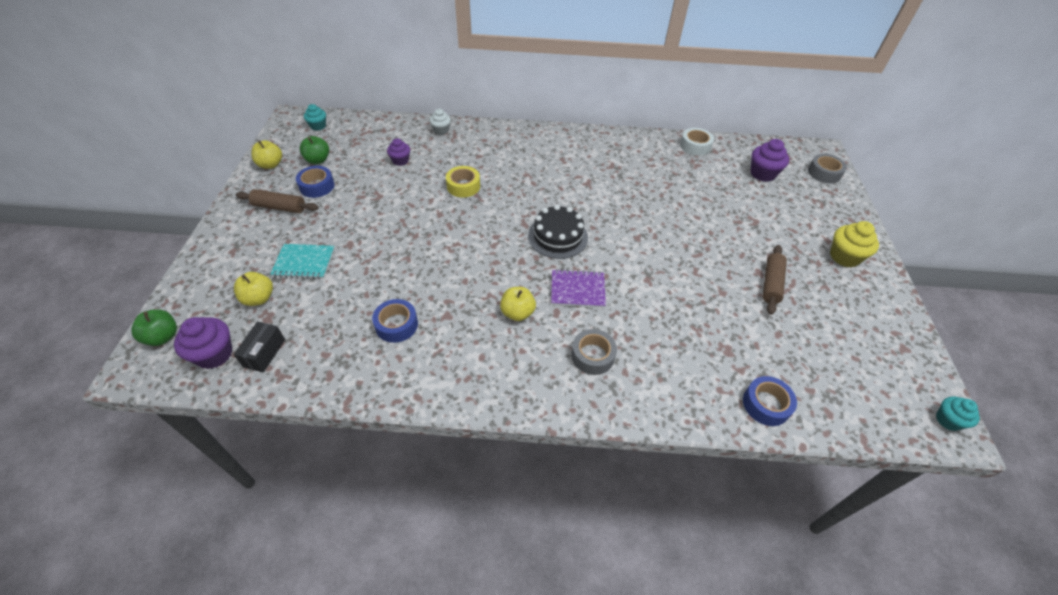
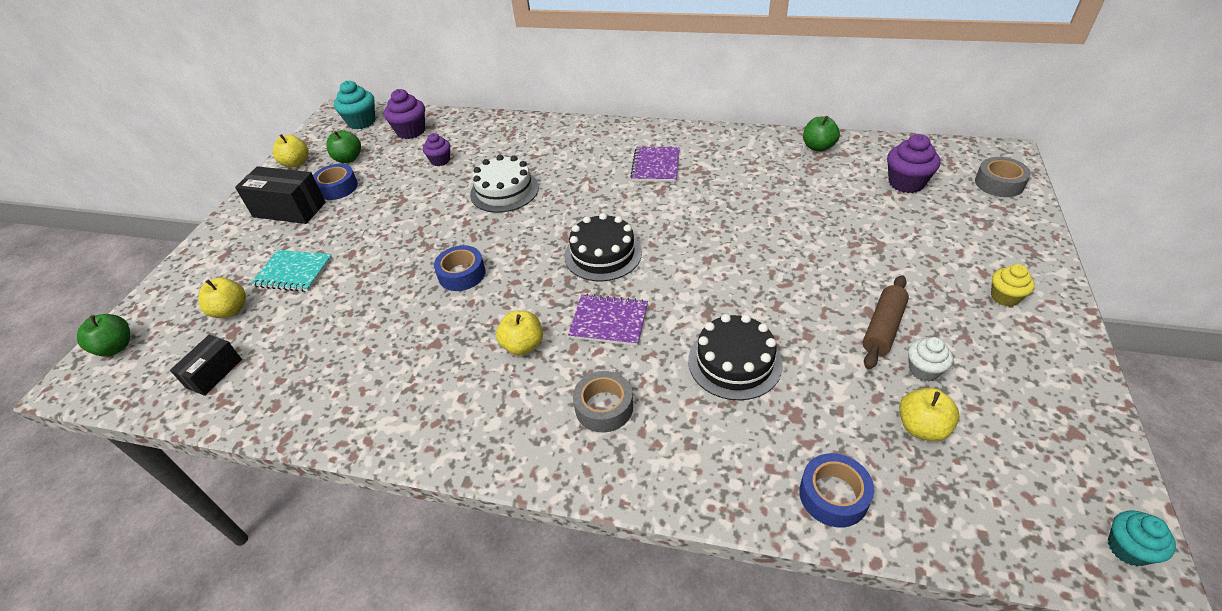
camera: 15 degrees right, 5 degrees down
purple cupcake [174,317,232,369] -> purple cupcake moved to [384,89,425,139]
brown rolling pin [236,189,319,213] -> black box [235,166,326,224]
turquoise cupcake [304,104,326,131] -> turquoise cupcake [334,80,375,129], size x1.56
blue tape [372,299,418,343] -> blue tape moved to [434,245,486,291]
white cupcake [429,109,451,135] -> white cupcake moved to [908,337,953,382]
yellow tape [446,166,480,198] -> white cake [470,155,539,213]
white tape [680,128,714,156] -> green apple [803,116,840,152]
yellow cupcake [830,221,879,267] -> yellow cupcake [991,264,1035,307], size x0.64
none -> purple notebook [630,147,680,182]
none -> black cake [688,314,783,401]
none -> yellow apple [899,388,959,441]

